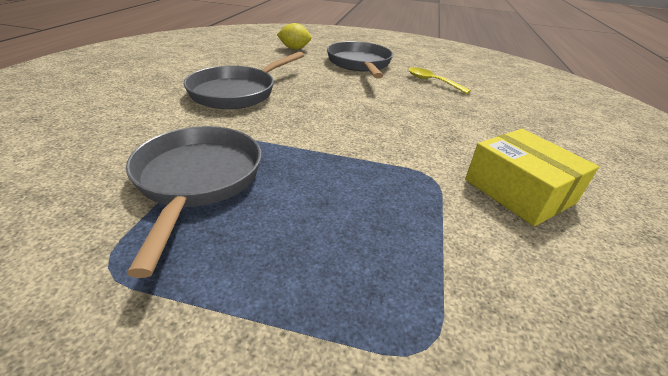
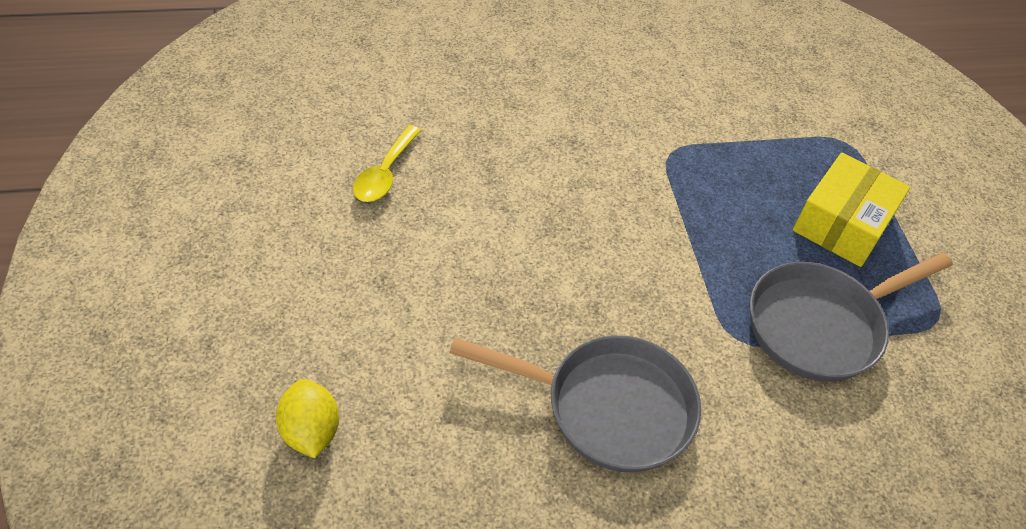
camera: 115 degrees left, 15 degrees up
grey pan [327,41,393,78] -> none
yellow box [465,129,599,226] -> yellow box moved to [793,153,910,267]

